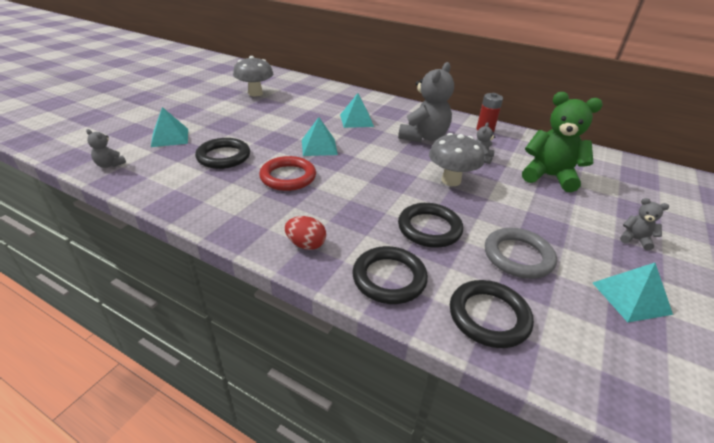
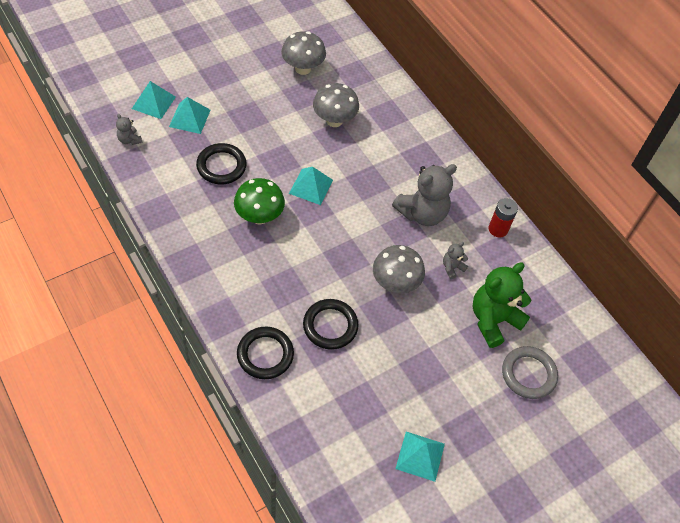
camera: 25 degrees right, 20 degrees up
red ring [259,156,316,191] -> green mushroom [234,178,285,225]
red egg [285,216,326,250] -> none
turquoise pyramid [340,93,374,128] -> turquoise pyramid moved to [132,81,176,119]
black ring [450,280,534,348] -> none
grey ring [485,228,557,279] -> grey ring moved to [502,346,558,399]
green teddy bear [522,92,603,192] -> green teddy bear turned 90 degrees counterclockwise [472,262,531,348]
grey teddy bear [620,198,669,250] -> none
none -> grey mushroom [313,83,359,127]

